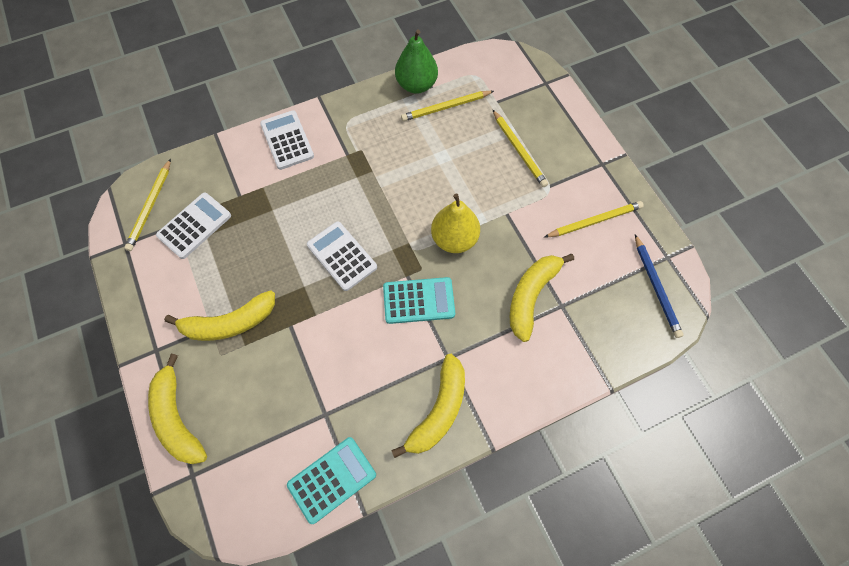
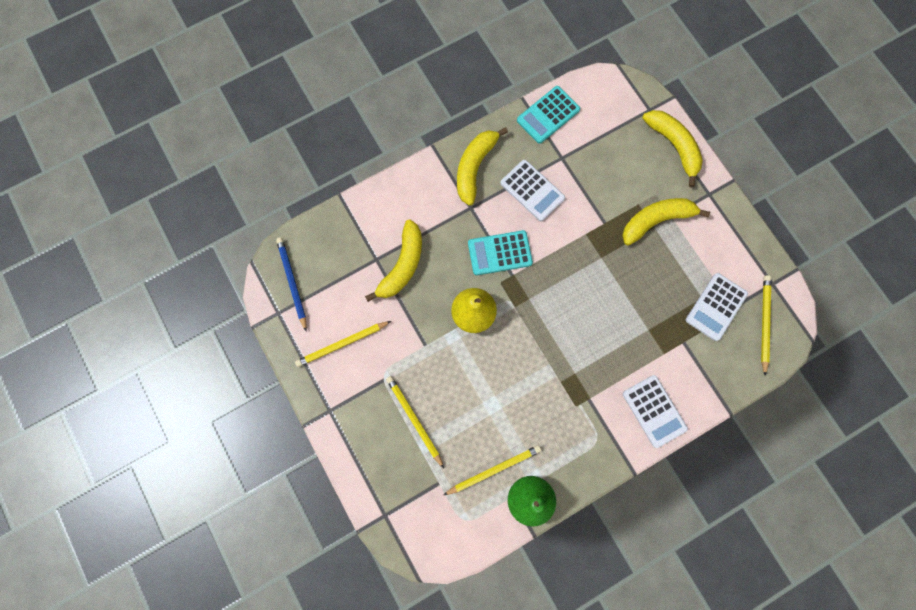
camera: 175 degrees right, 10 degrees up
white calculator [307,221,377,291] -> white calculator moved to [500,160,565,221]

